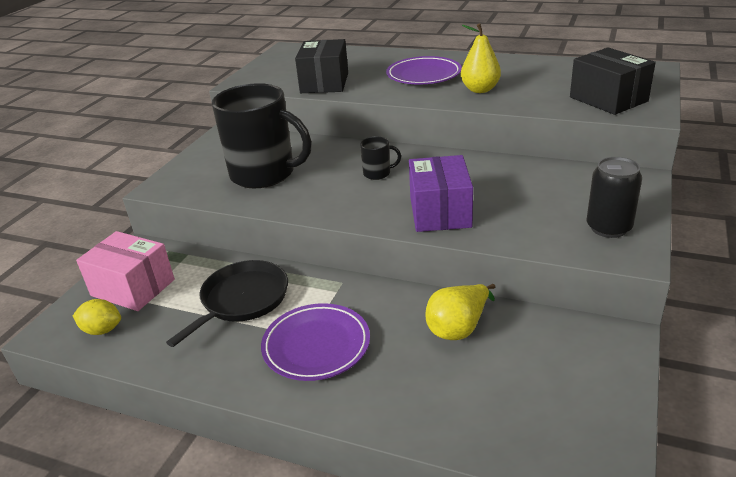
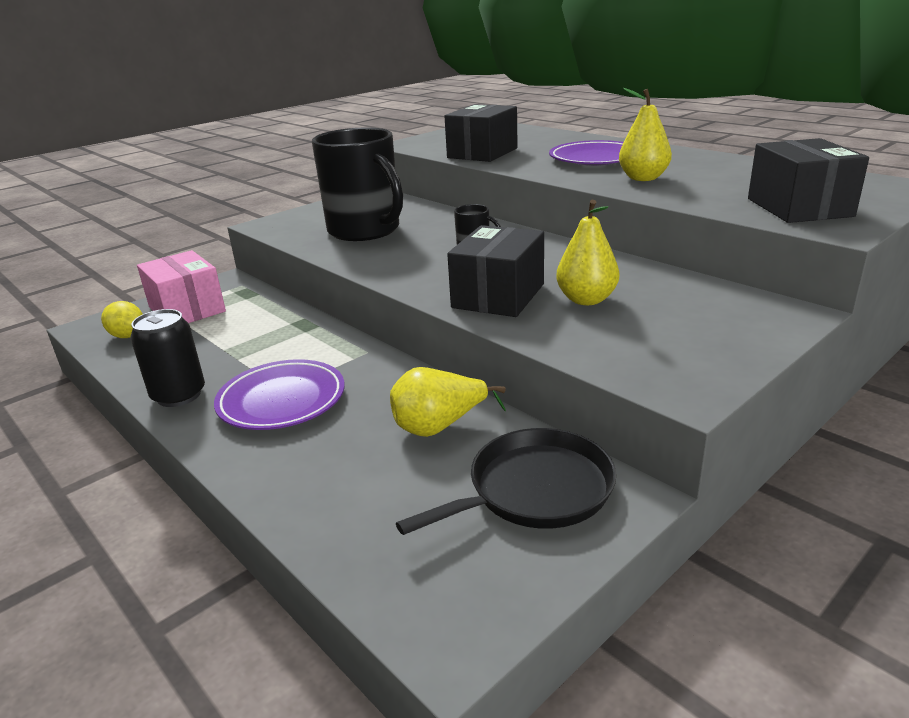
camera: 25 degrees right, 5 degrees down
black pan [166,260,288,347] -> black pan moved to [396,428,616,535]
purple box [409,155,473,232] -> black box [447,225,544,317]
black can [587,157,642,238] -> black can moved to [130,309,205,407]
none -> yellow pear [556,200,619,305]

